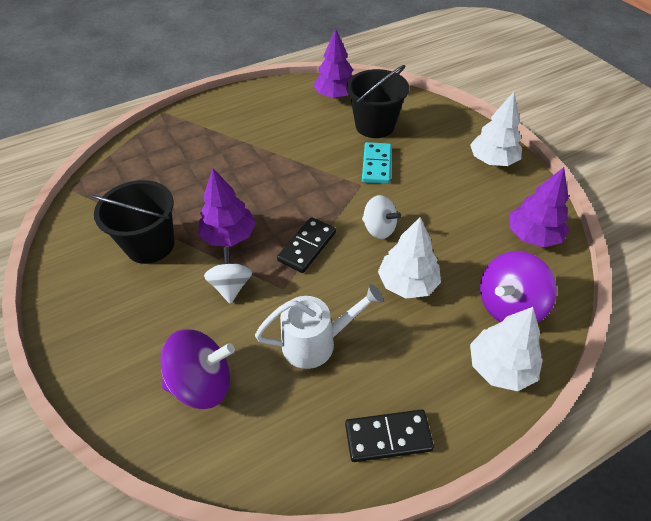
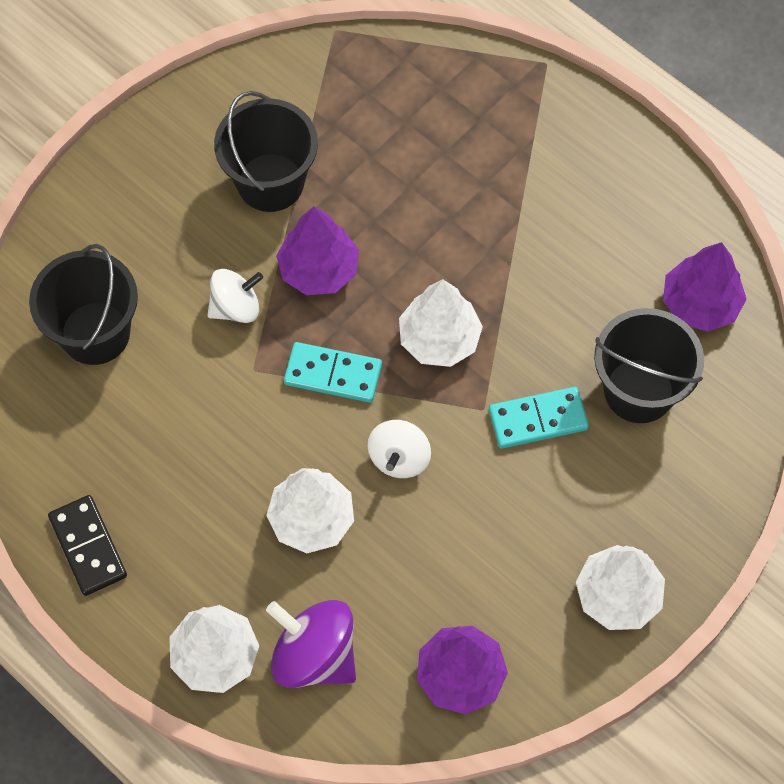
camera: 70 degrees right, 15 degrees up
purple spinning top [161,329,235,409] -> black bucket [29,244,138,365]
white watering can [255,284,383,369] -> none
black domino [277,217,336,273] -> turquoise domino [284,342,382,403]
none -> white tree [399,279,483,367]

